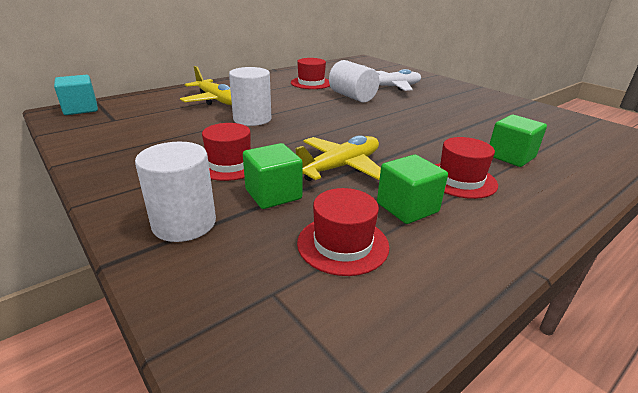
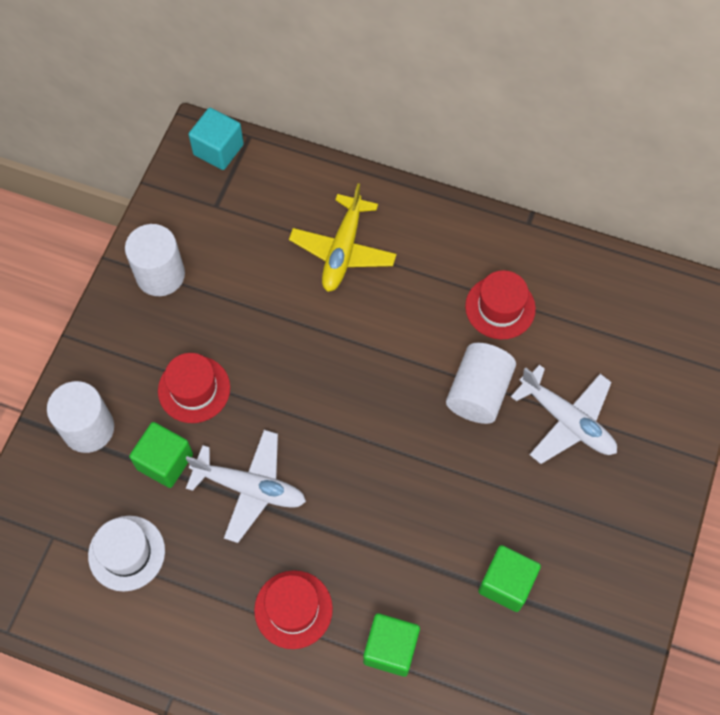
camera: 60 degrees right, 35 degrees up
white cylinder [229,67,271,126] -> white cylinder moved to [125,224,185,296]
yellow plane [295,135,381,181] -> white plane [186,430,306,543]
red hat [297,188,389,276] -> white hat [88,516,165,591]
green cube [377,155,448,224] -> green cube moved to [478,545,541,612]

